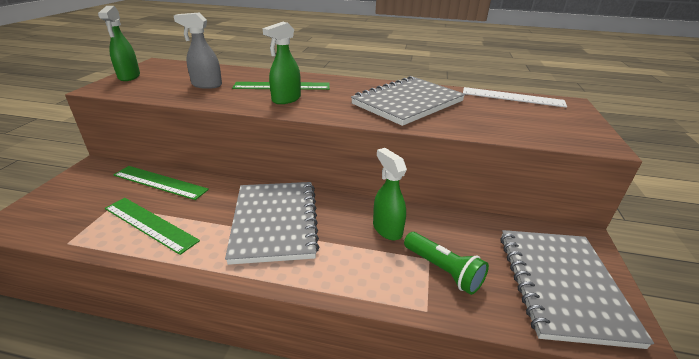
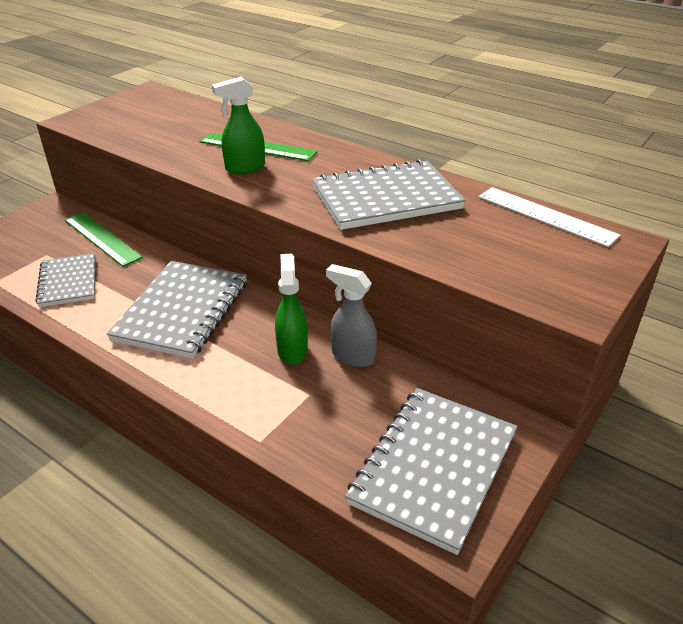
camera: 25 degrees right, 5 degrees up
green spray bottle [98,6,140,81] -> none
green ruler [105,198,200,255] -> grey notebook [35,253,95,307]
grey spray bottle [174,13,222,89] -> grey spray bottle moved to [326,264,377,367]
green flashlight [404,232,489,295] -> none

